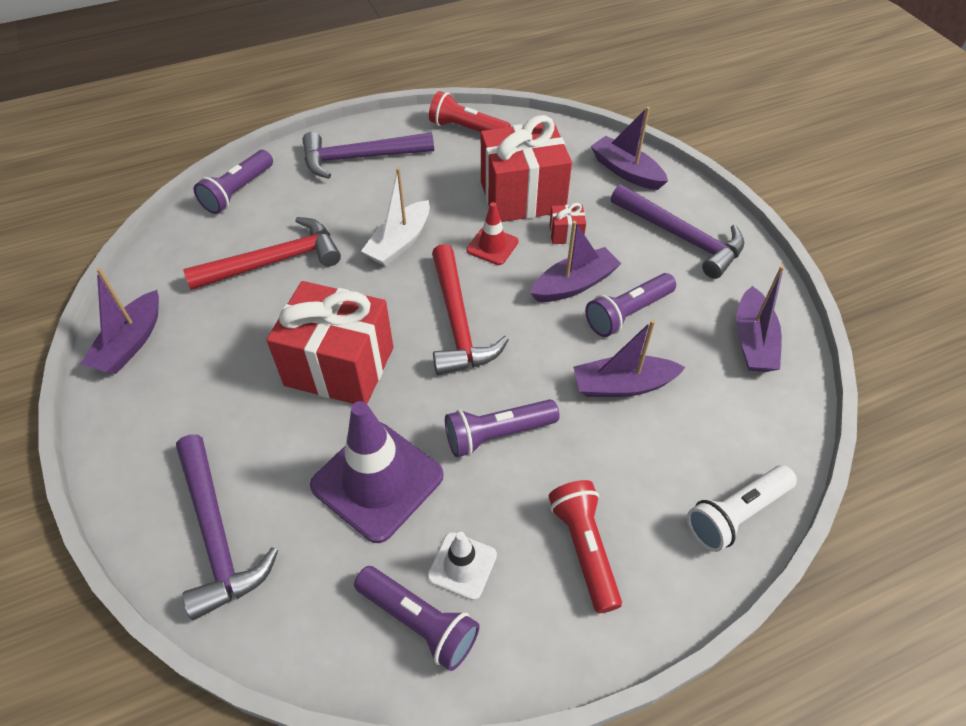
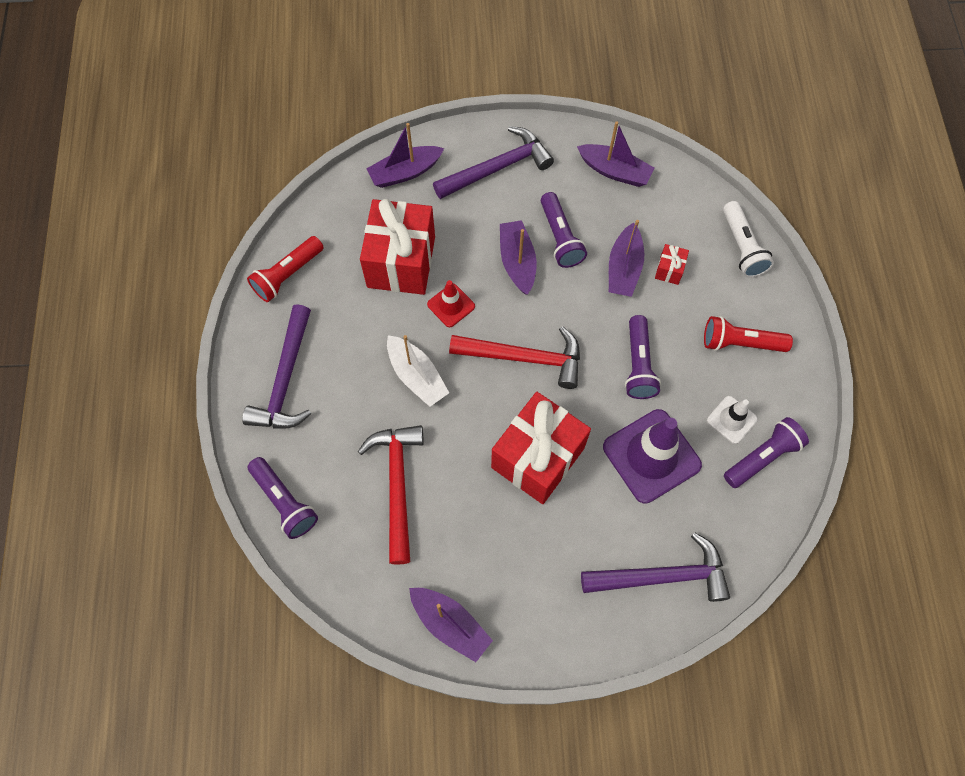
camera: 70 degrees left, 15 degrees up
red gift [549,203,586,244] -> red gift moved to [655,244,689,285]

